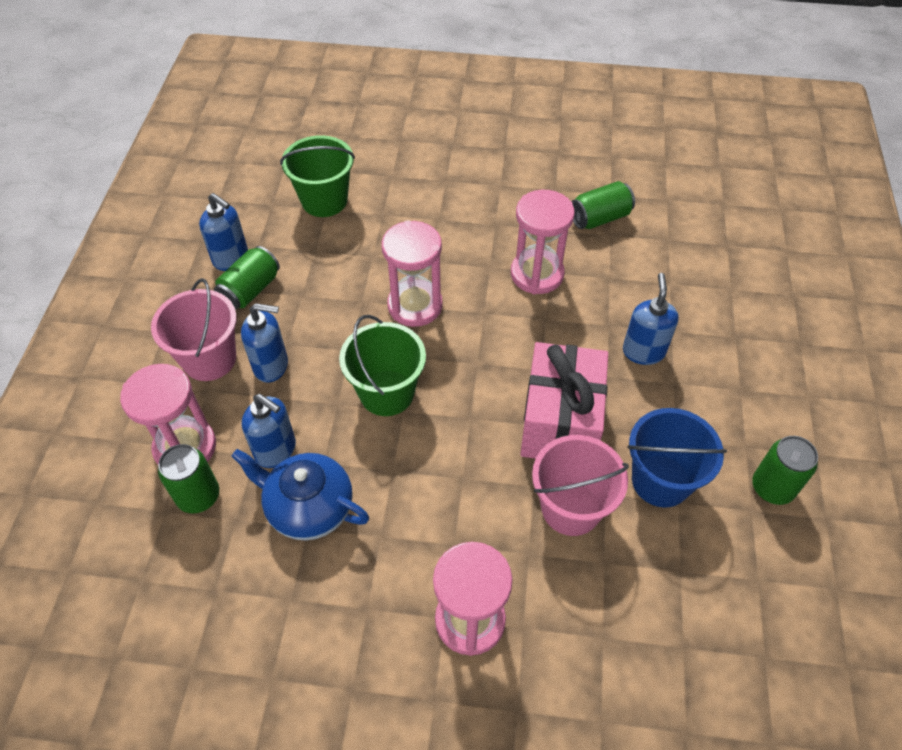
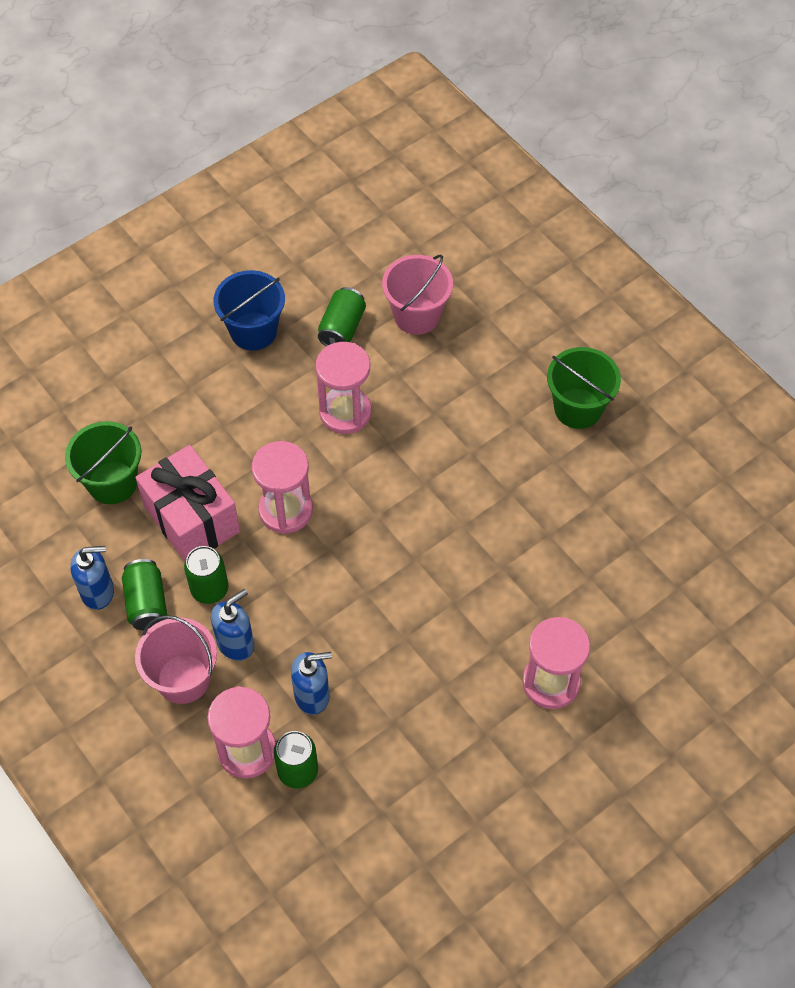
camera: 45 degrees left, 5 degrees up
blue teapot [231,449,369,540] -> none
green bucket [339,315,426,416] -> green bucket moved to [547,347,621,429]
pink gift [520,342,608,459] -> pink gift moved to [135,445,240,562]
pink bucket [532,435,629,536] -> pink bucket moved to [382,254,453,335]
blue soap dispenser [623,273,679,365] -> none
blue bucket [627,408,727,508] -> blue bucket moved to [214,270,285,351]
green can [752,436,818,505] -> green can moved to [184,546,228,604]

